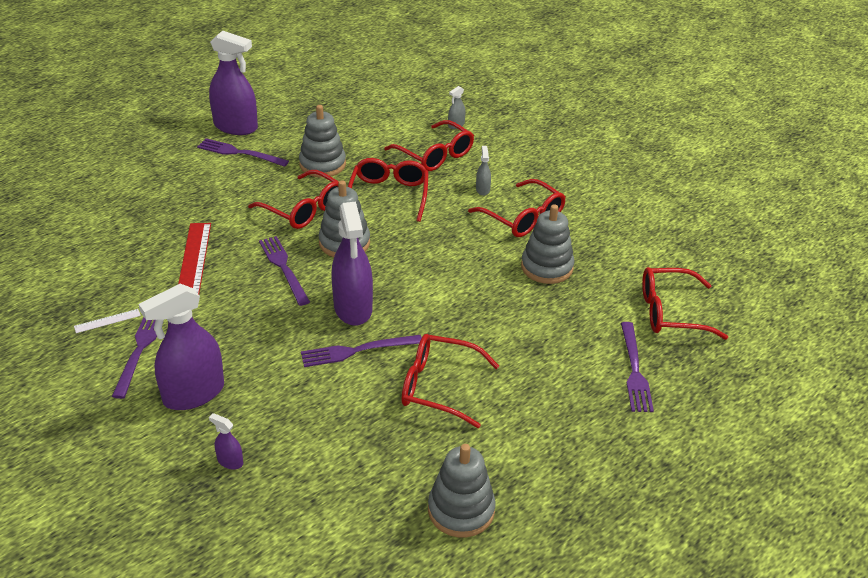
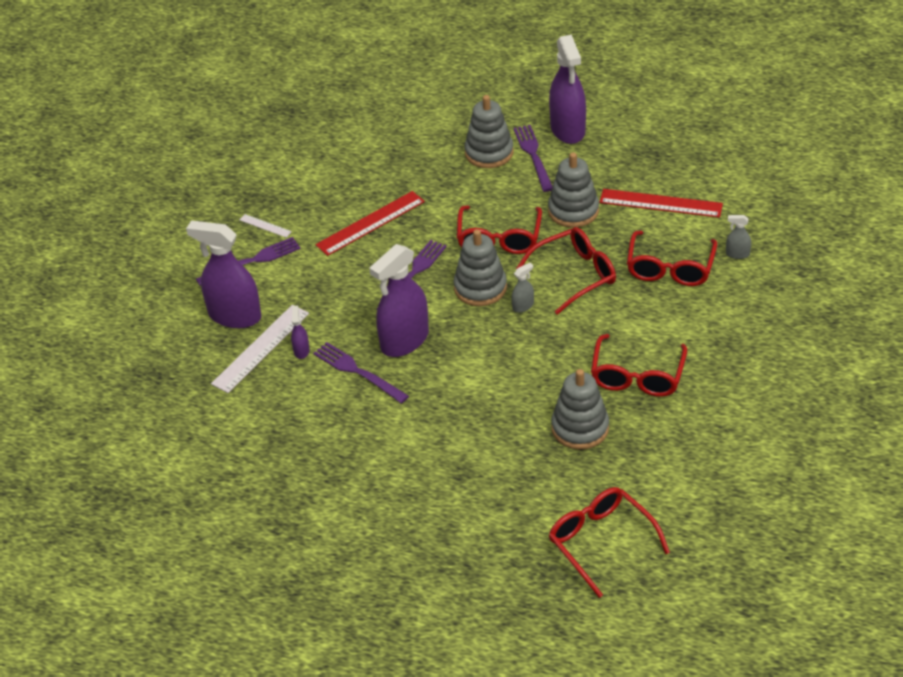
camera: 60 degrees right, 5 degrees up
purple spray bottle [209,413,243,470] -> purple spray bottle moved to [291,306,310,359]
red glasses [401,334,499,428] -> none
grey stacking toy [428,444,496,538] -> grey stacking toy moved to [464,95,514,168]
grey spray bottle [476,146,491,196] -> grey spray bottle moved to [511,263,534,313]
purple fork [621,322,654,412] -> none
none -> white ruler [211,305,309,393]
none -> red ruler [599,189,723,218]

